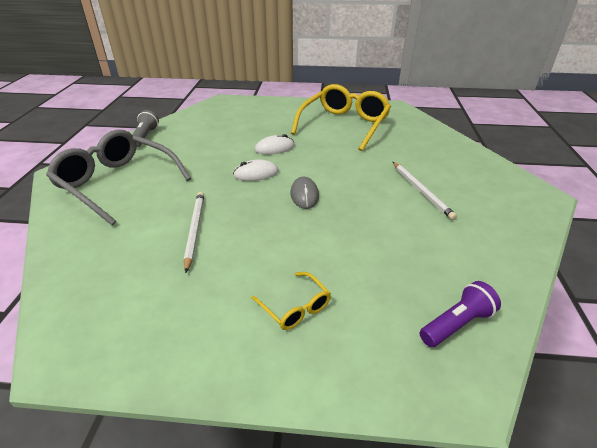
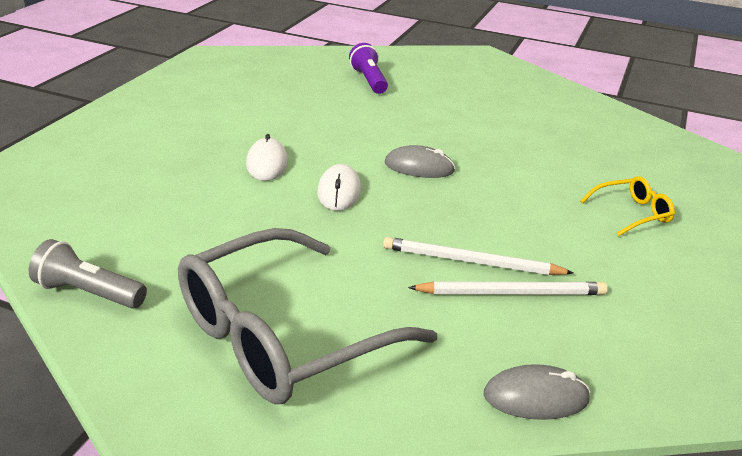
camera: 75 degrees left, 5 degrees down
yellow glasses [291,84,391,151] -> none
white pencil [393,162,457,220] -> white pencil moved to [408,281,607,295]
purple flashlight [420,281,501,347] -> purple flashlight moved to [349,43,388,94]
none -> grey mouse [484,364,591,420]

